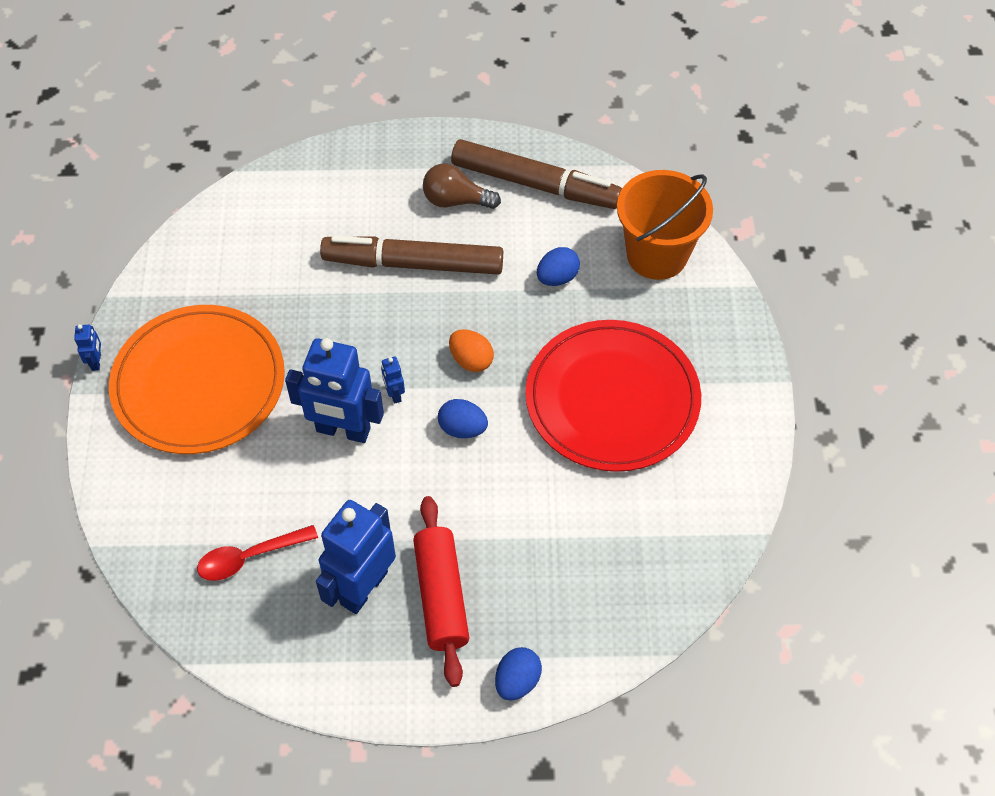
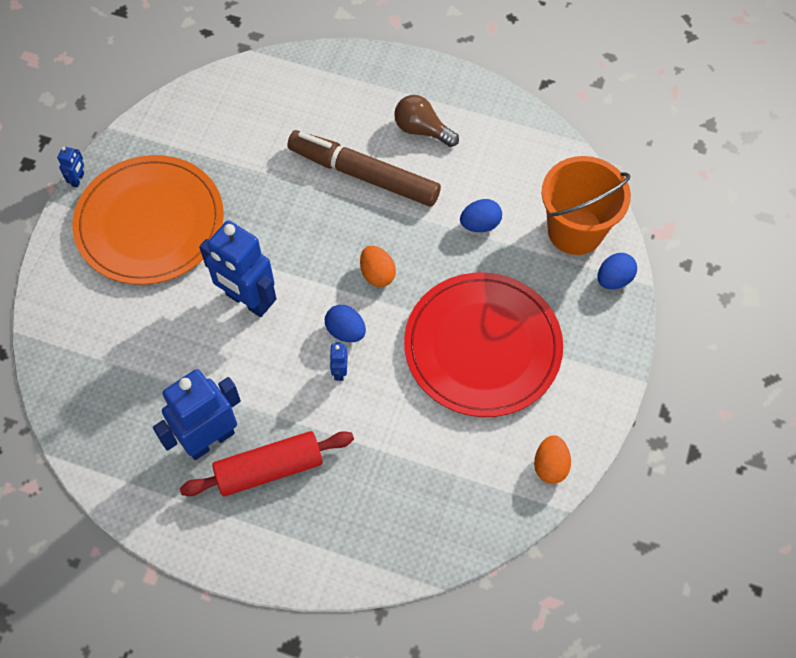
camera: 20 degrees right, 5 degrees up
red spoon [197,525,318,581] -> none
blue robot [381,357,405,404] -> blue robot moved to [329,342,348,381]
red rolling pin [413,496,469,687] -> red rolling pin turned 60 degrees clockwise [180,431,354,496]
brown marker [451,139,622,209] -> none
blue egg [495,647,542,701] -> blue egg moved to [597,253,637,289]
none -> orange egg [534,435,571,484]

